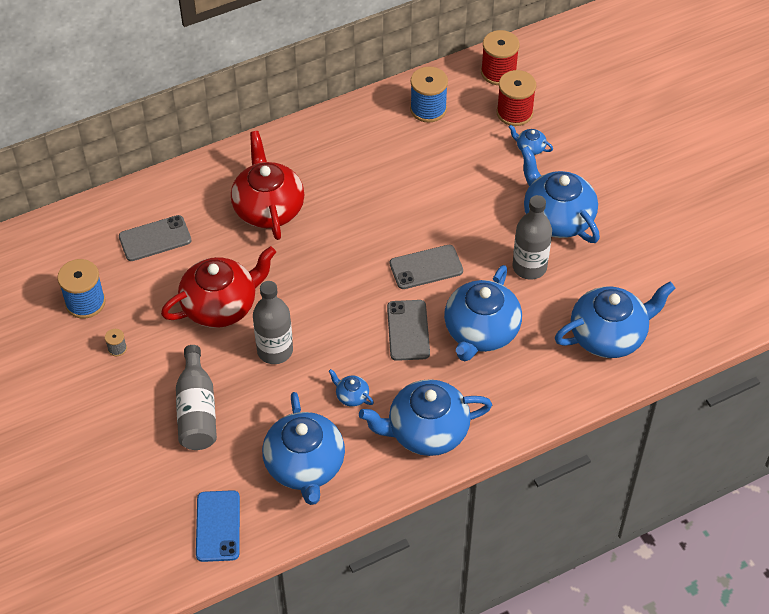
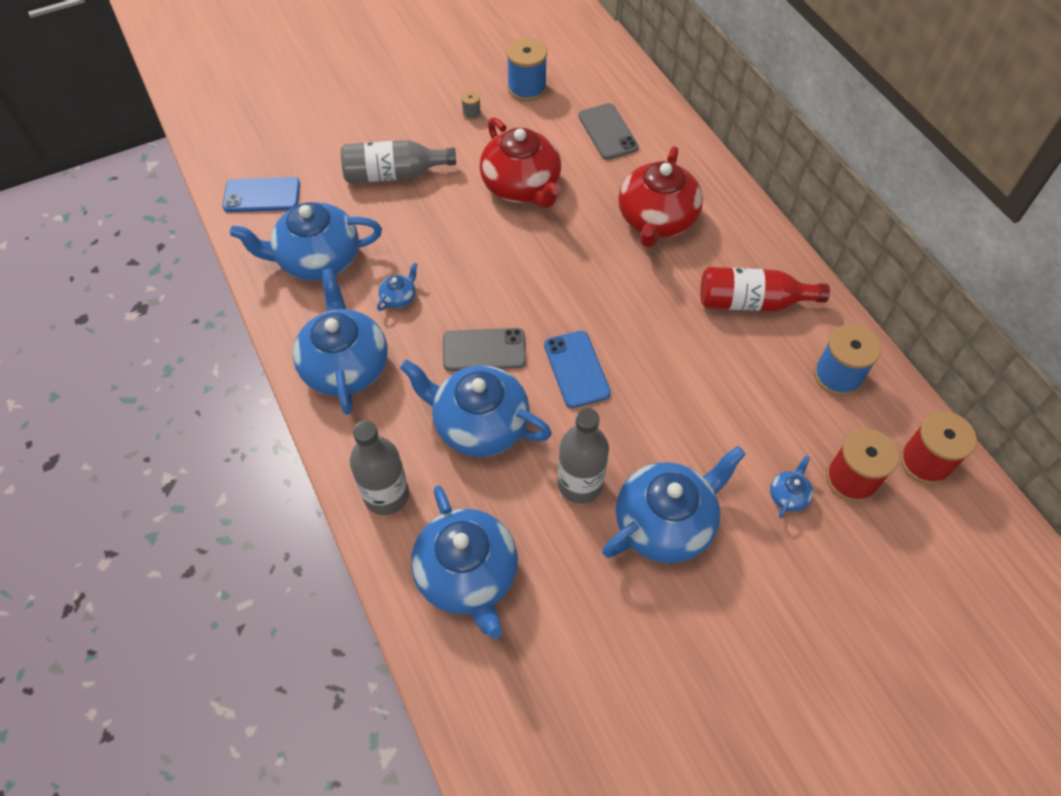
camera: 90 degrees right, 5 degrees up
red teapot [231,131,304,240] -> red teapot turned 120 degrees clockwise [618,146,703,248]
grey bottle [253,281,293,364] -> grey bottle moved to [350,420,409,515]
grey phone [390,245,463,289] -> blue phone [544,331,611,408]
none -> red bottle [700,267,830,311]

